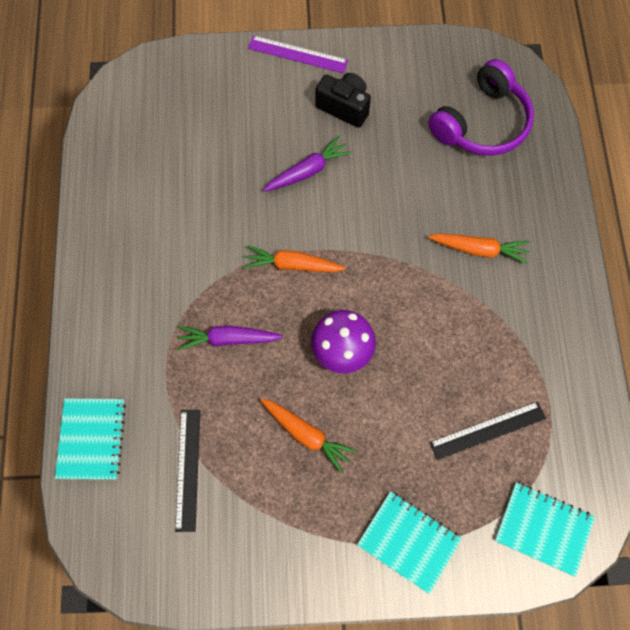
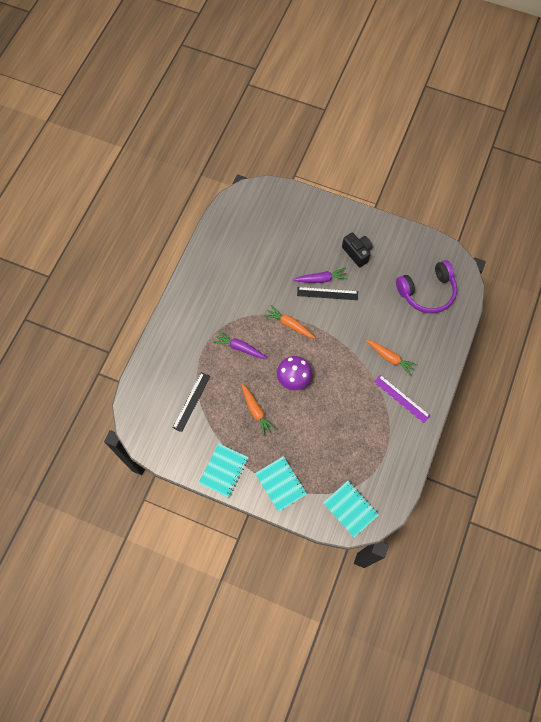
camera: 25 degrees right, 0 degrees up
turquoise notebook [55,398,126,480] -> turquoise notebook moved to [199,444,248,498]
purple ruler [248,35,348,73] -> purple ruler moved to [374,375,430,423]
black ruler [429,401,546,461] -> black ruler moved to [297,287,358,300]

